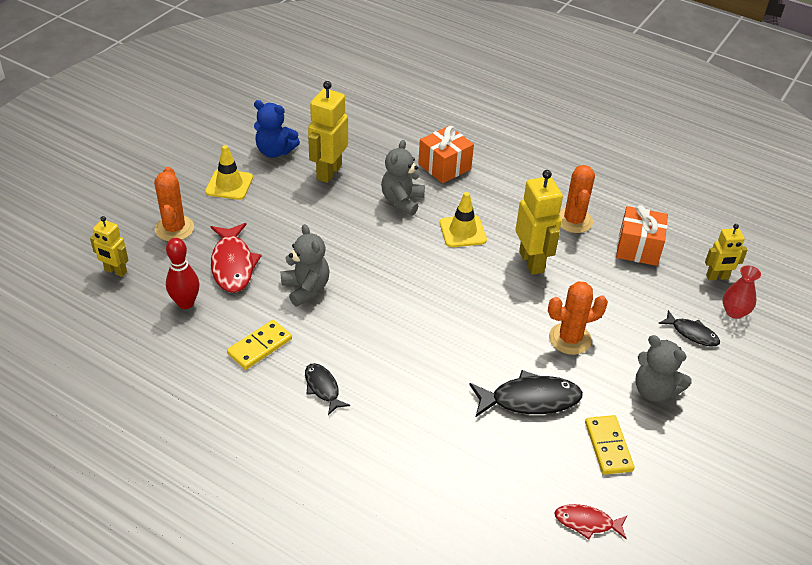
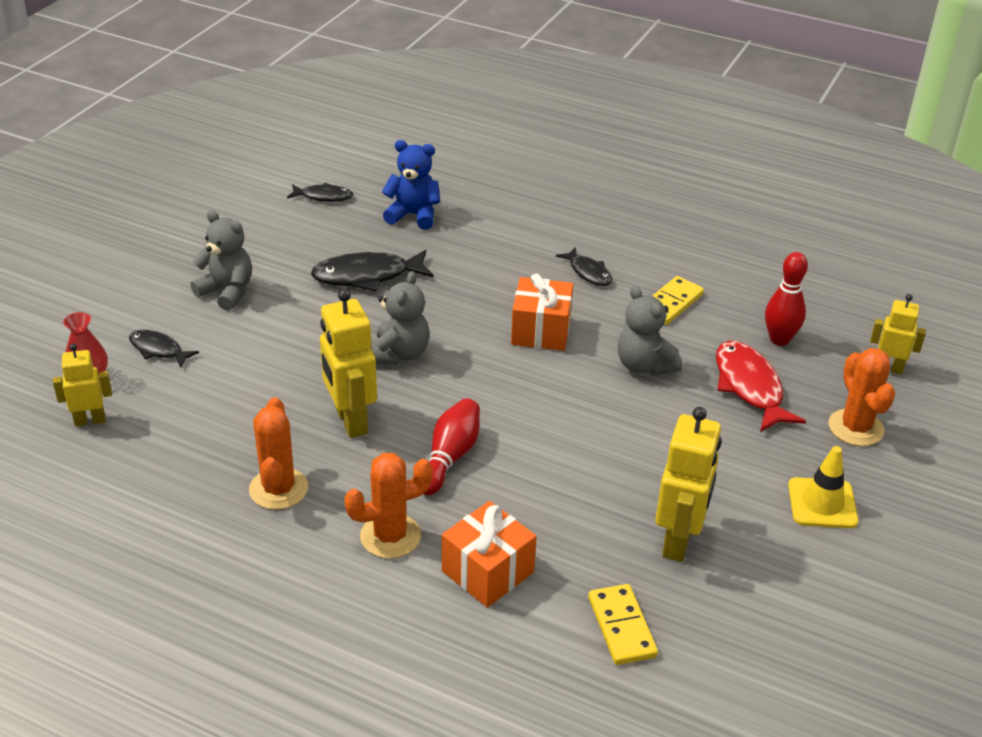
camera: 175 degrees right, 5 degrees down
blue teddy bear [254,100,300,158] -> blue teddy bear moved to [382,140,440,230]
grey teddy bear [381,140,425,216] -> grey teddy bear moved to [371,271,430,365]
yellow traffic cone [440,192,487,247] -> red bowling pin [424,398,480,495]
orange cactus [548,281,608,355] -> orange cactus moved to [344,453,433,558]
red fish [555,504,627,539] -> black fish [287,183,354,202]
yellow domino [585,415,635,475] -> yellow domino moved to [588,584,658,665]
orange gift [616,205,668,266] -> orange gift moved to [511,274,573,351]

